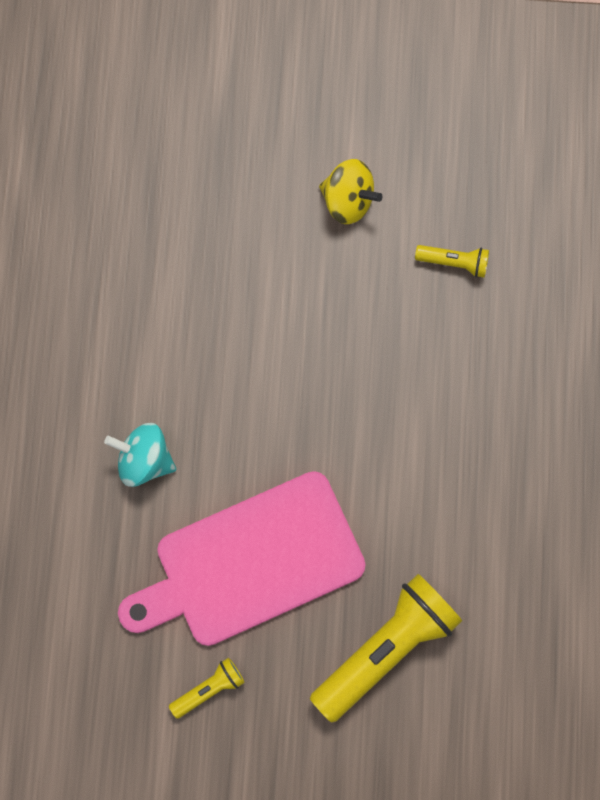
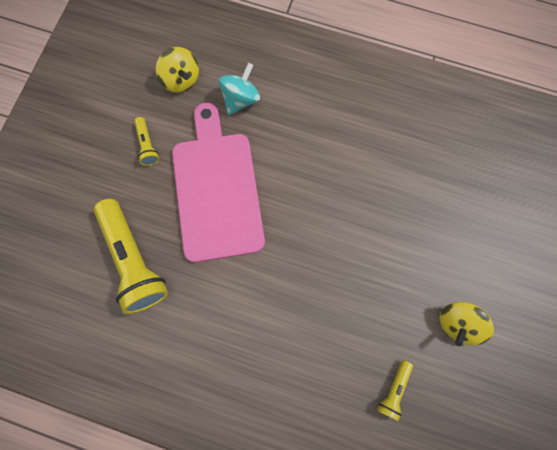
camera: 105 degrees right, 0 degrees up
turquoise spinning top [104,423,176,487] -> turquoise spinning top moved to [219,63,260,115]
none -> yellow spinning top [156,47,199,93]

